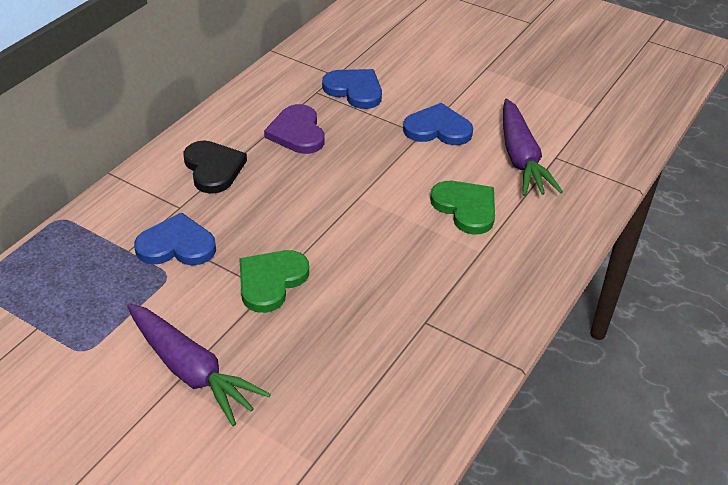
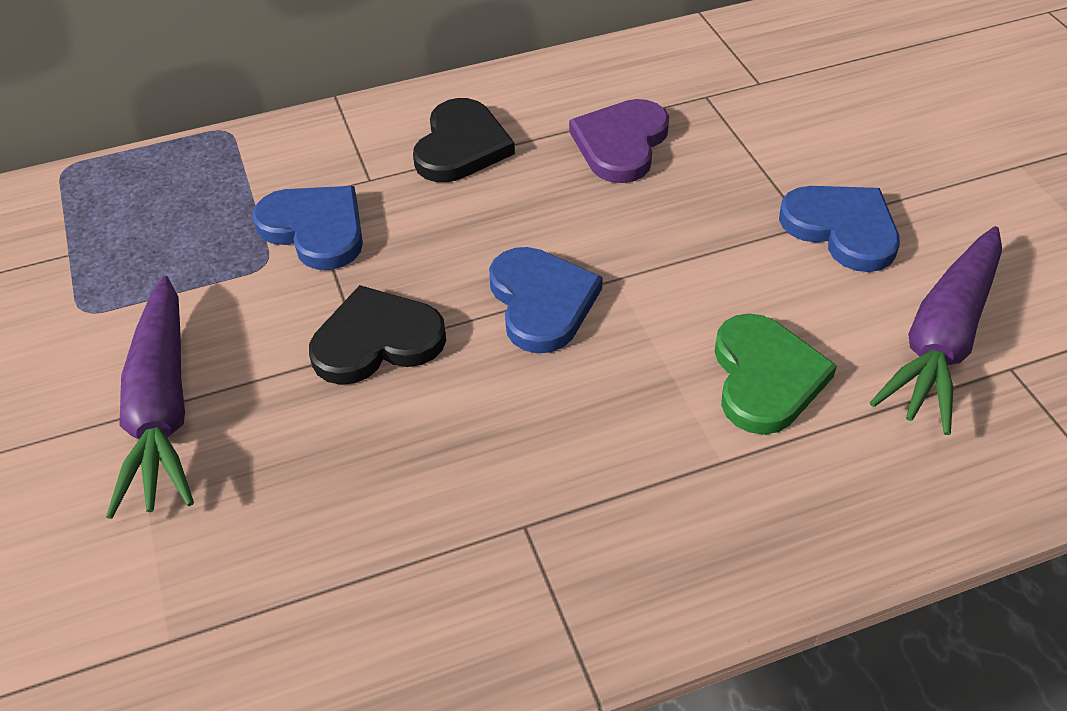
camera: 40 degrees right, 5 degrees up
green heart [239,250,309,313] -> black heart [309,285,446,385]
blue heart [322,69,382,109] -> blue heart moved to [489,247,603,353]

